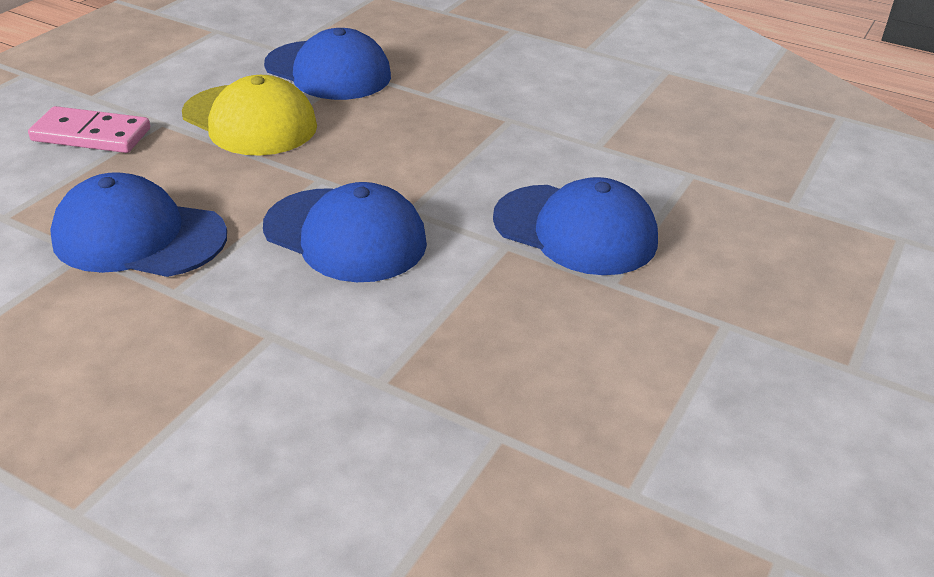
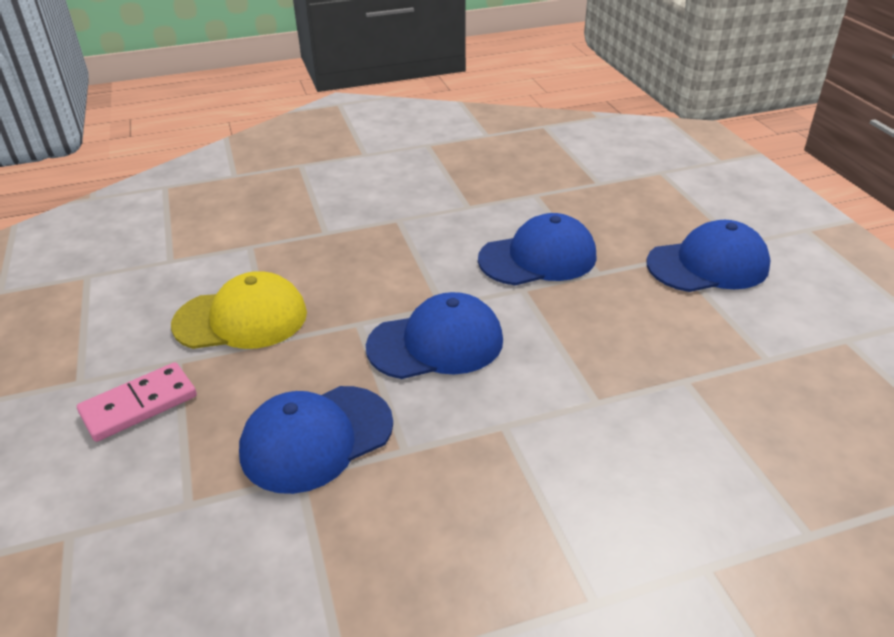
camera: 45 degrees left, 0 degrees up
blue cap [264,28,391,100] -> blue cap moved to [646,220,771,292]

